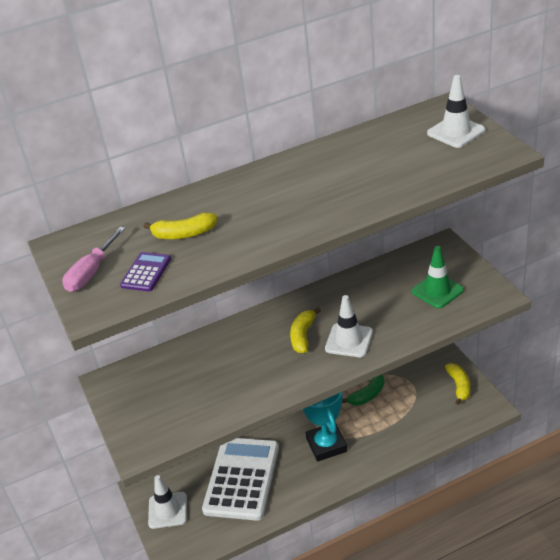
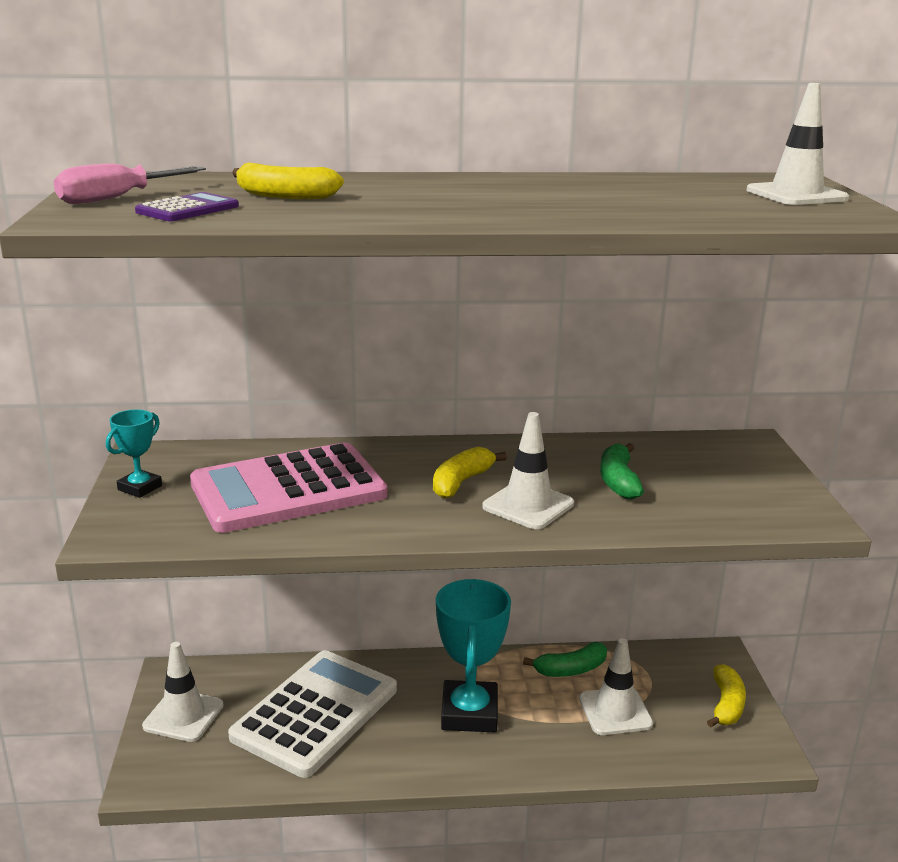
camera: 15 degrees right, 15 degrees down
green traffic cone [411,246,464,309] -> none
none -> turquoise trophy [106,409,162,498]
none -> pink calculator [190,442,388,533]
none -> white traffic cone [579,638,653,735]
none -> green banana [600,443,644,500]

